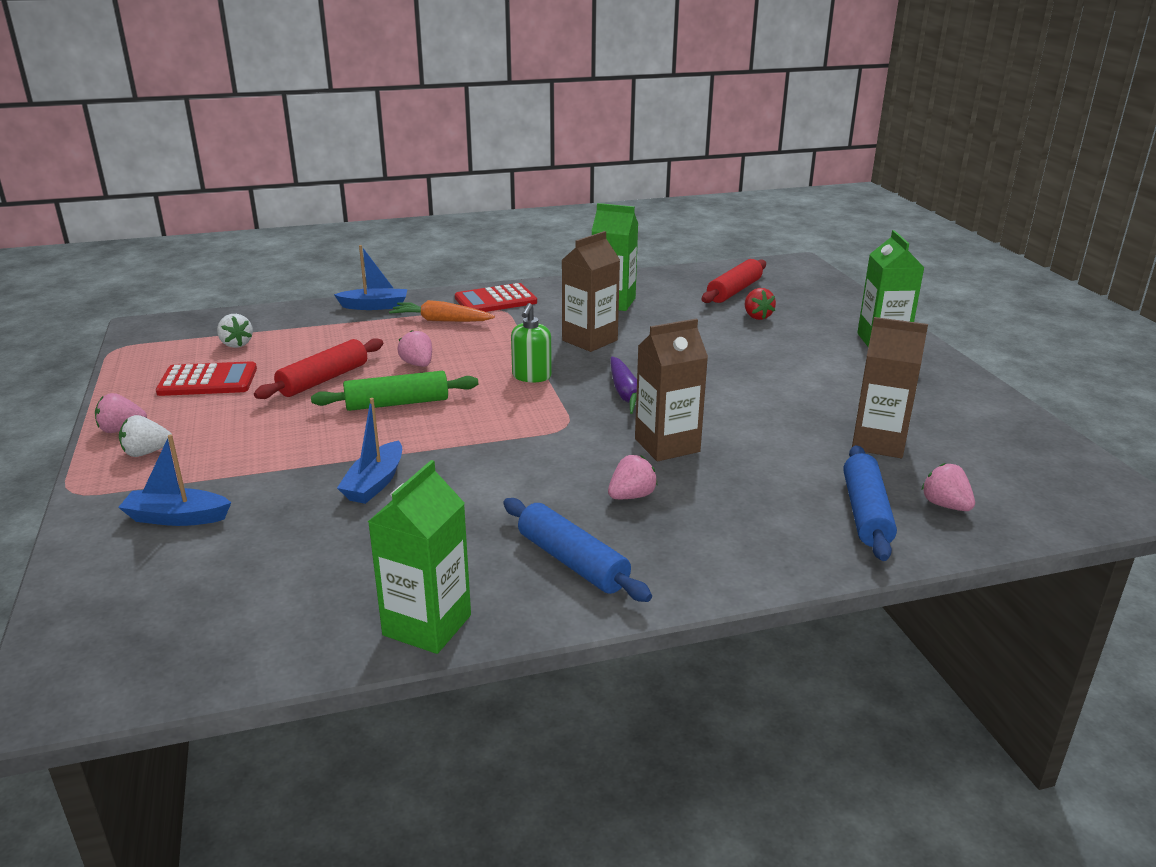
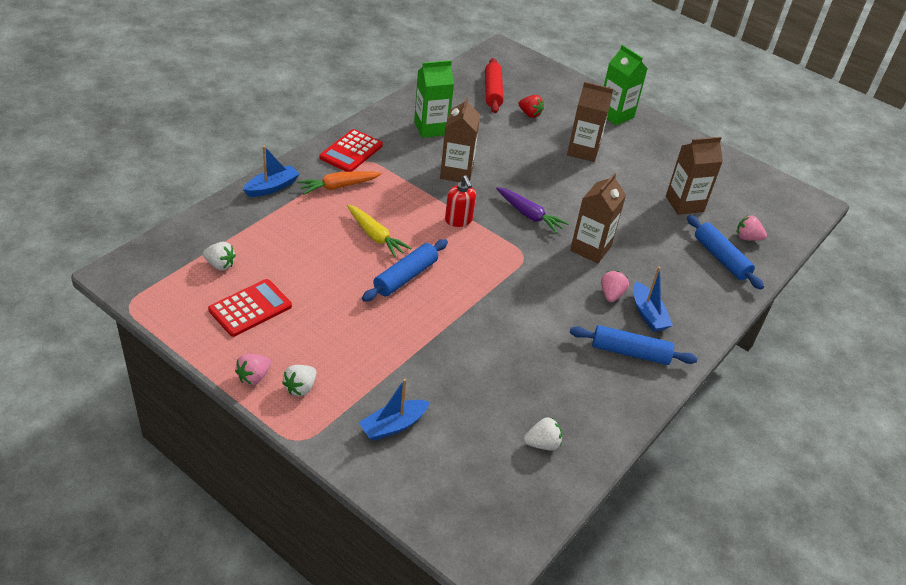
camera: 40 degrees left, 15 degrees up
red rolling pin [254,338,383,399] -> none
green rolling pin [311,371,478,411] -> blue rolling pin [362,239,448,302]
blue boat [337,398,402,504] -> blue boat moved to [633,267,673,332]
green carton [368,460,471,654] -> none
pink strawberry [397,330,432,367] -> yellow carrot [347,205,411,258]
green soap dispenser [511,303,552,382] -> red soap dispenser [445,175,476,227]
none -> white strawberry [524,418,562,450]
none -> brown carton [567,82,613,162]

